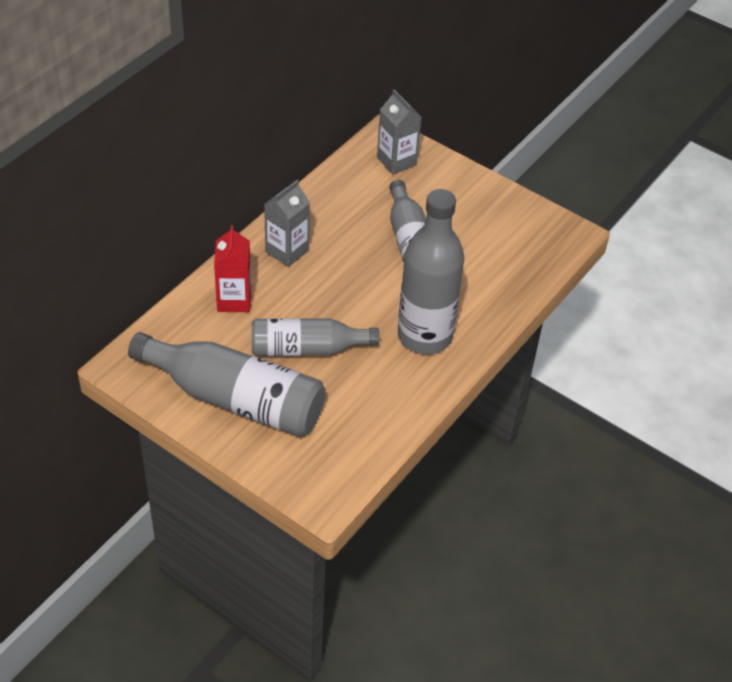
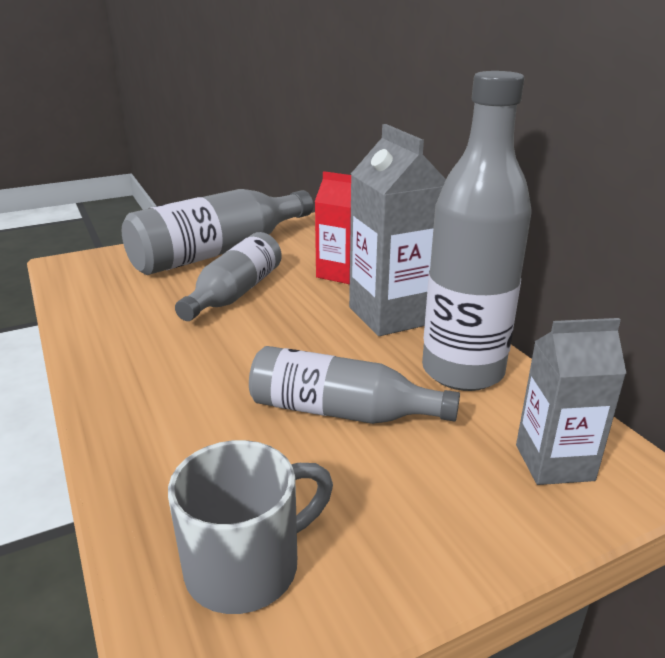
camera: 120 degrees right, 20 degrees down
grey carton [264,180,310,267] -> grey carton [349,124,446,336], size x1.57
grey bottle [398,189,464,354] -> grey bottle moved to [422,71,532,391]
none -> grey mug [168,440,333,614]

